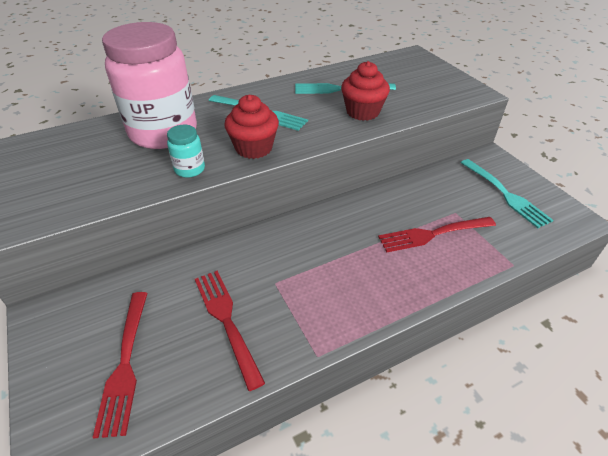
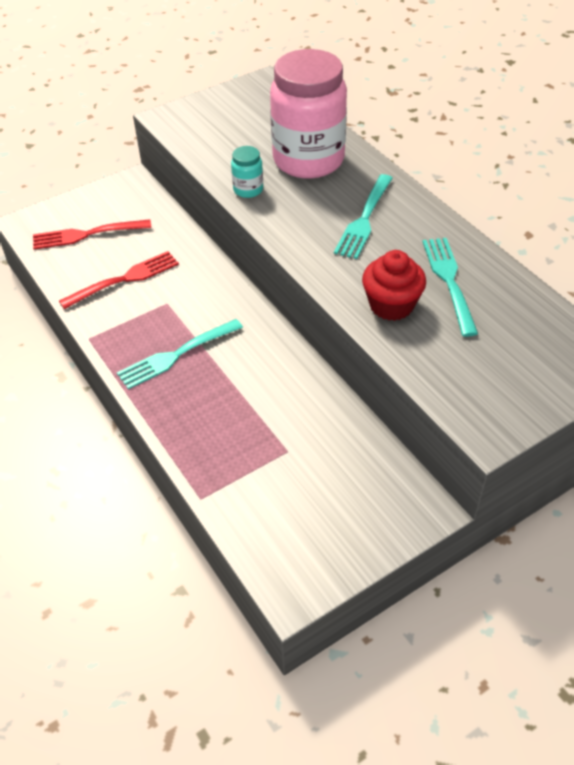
camera: 85 degrees right, 5 degrees up
red cupcake [224,94,279,159] -> none
red fork [378,217,496,252] -> none
turquoise fork [461,159,554,228] -> turquoise fork moved to [117,319,243,389]

